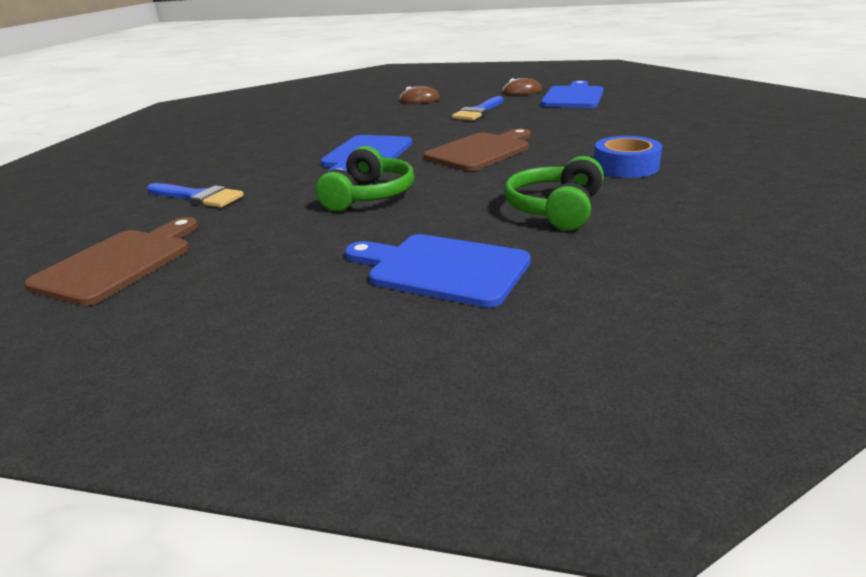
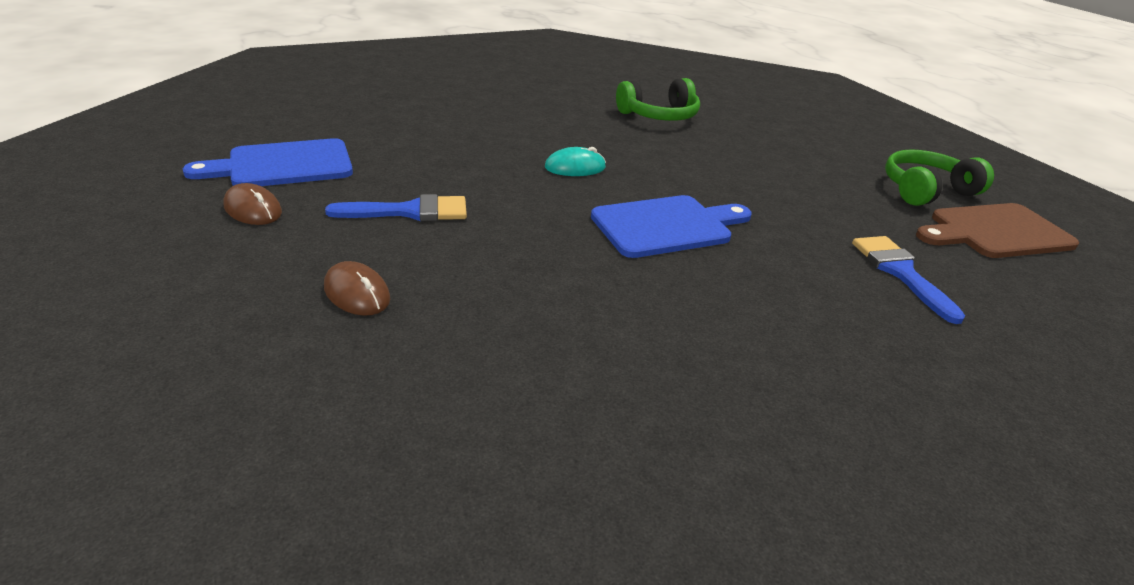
camera: 135 degrees left, 5 degrees up
green headphones [316,146,414,211] -> green headphones moved to [885,149,994,206]
blue cutting board [345,234,531,308] -> none
brown cutting board [423,128,531,171] -> turquoise mouse [545,147,606,176]
blue tape [594,136,662,178] -> none

